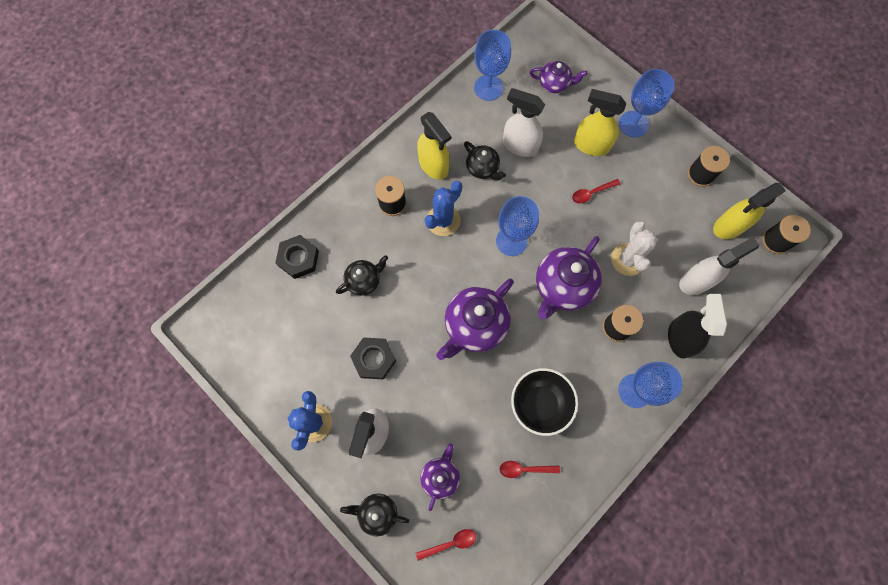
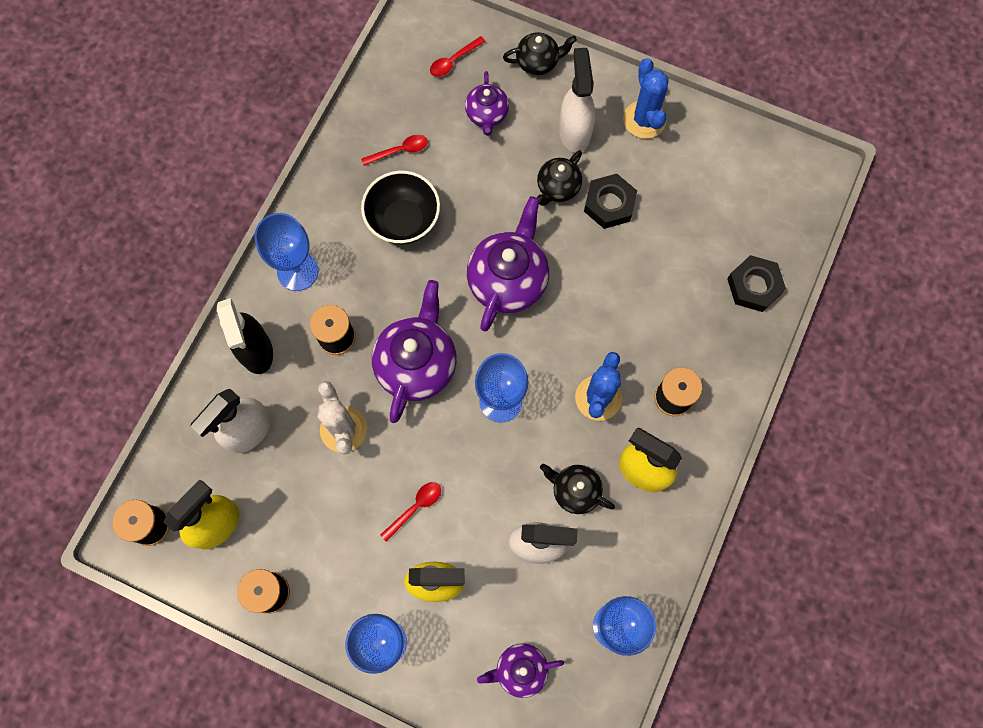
camera: 160 degrees right, 0 degrees up
black teapot [336,255,388,296] -> black teapot moved to [537,150,582,206]

